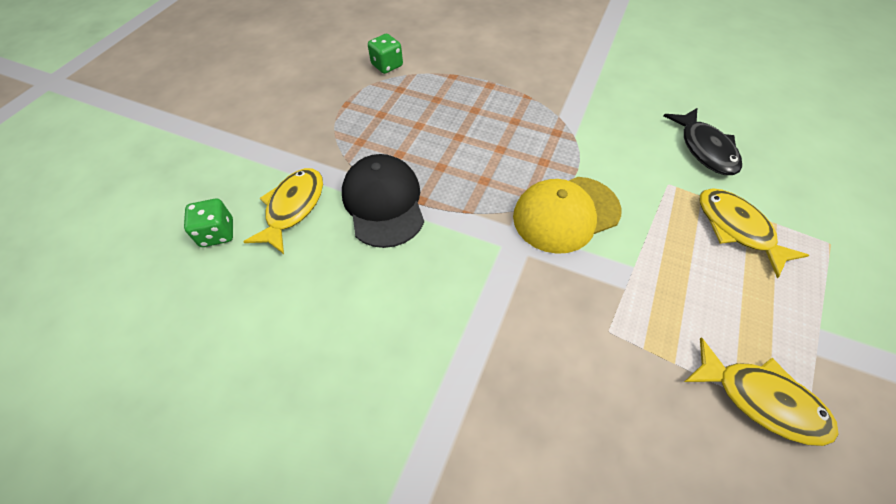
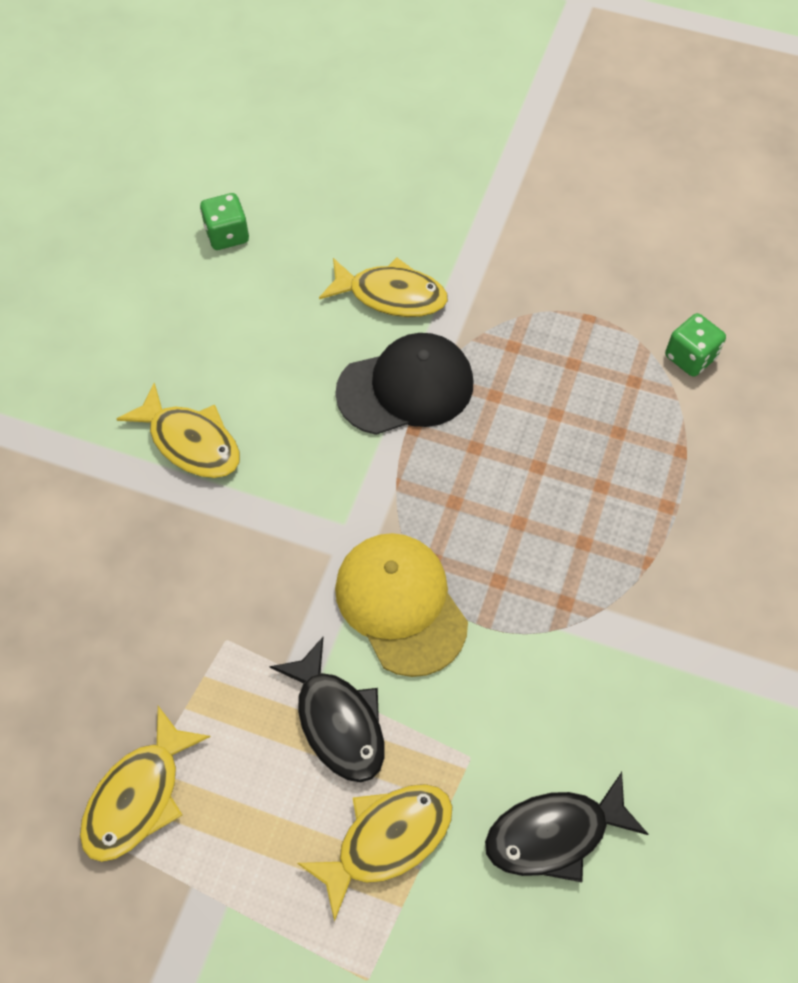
camera: 85 degrees right, 5 degrees up
green dice [184,199,233,247] -> green dice moved to [200,193,249,250]
none -> yellow fish [117,383,240,478]
none -> black fish [269,637,385,782]

